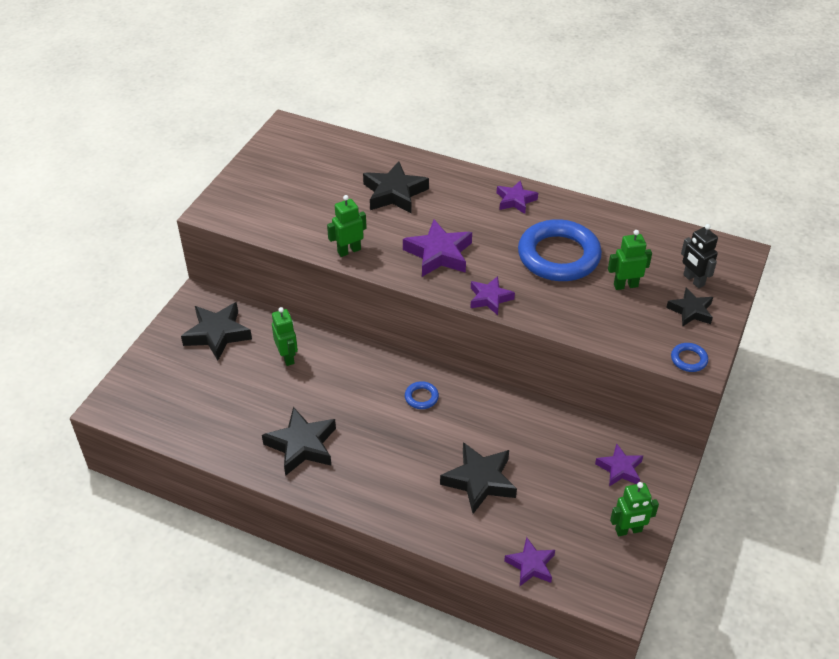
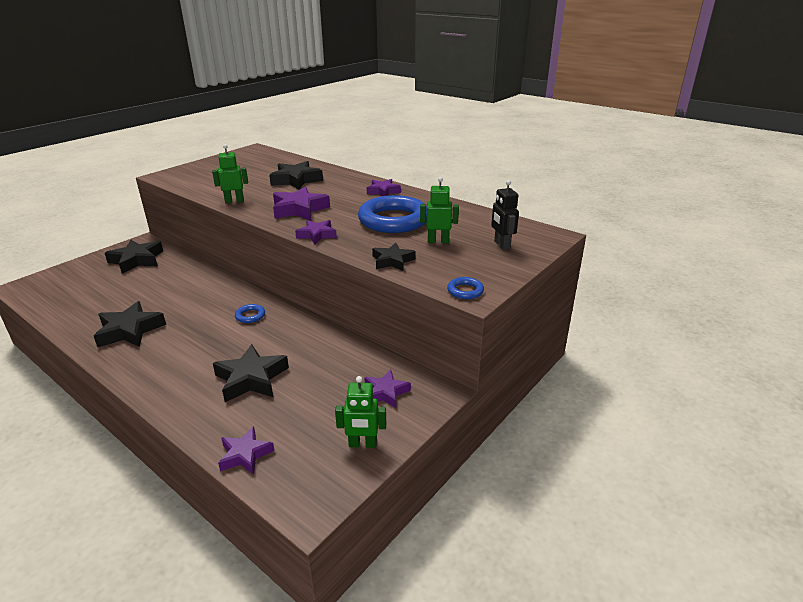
camera: 15 degrees right, 15 degrees down
green robot [272,307,298,366] -> none
black star [666,288,713,327] -> black star moved to [372,243,416,271]

